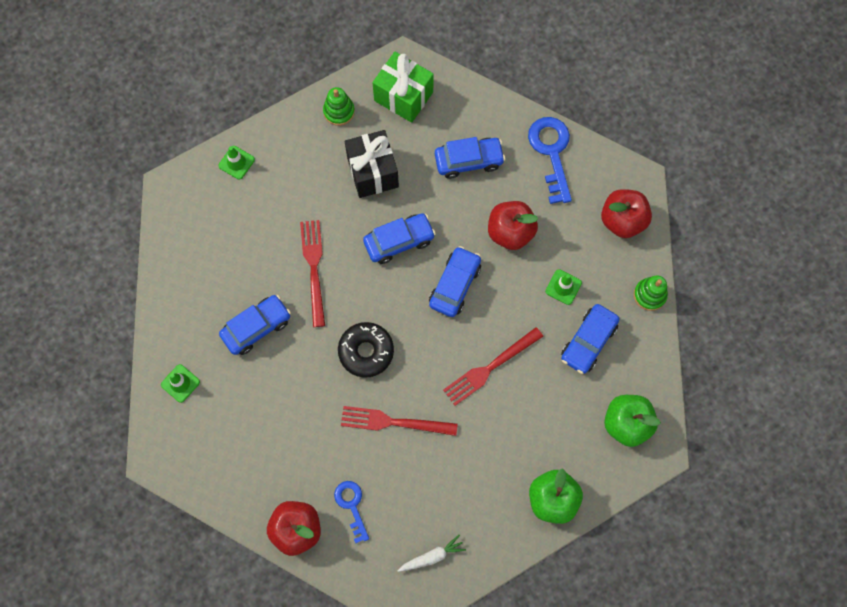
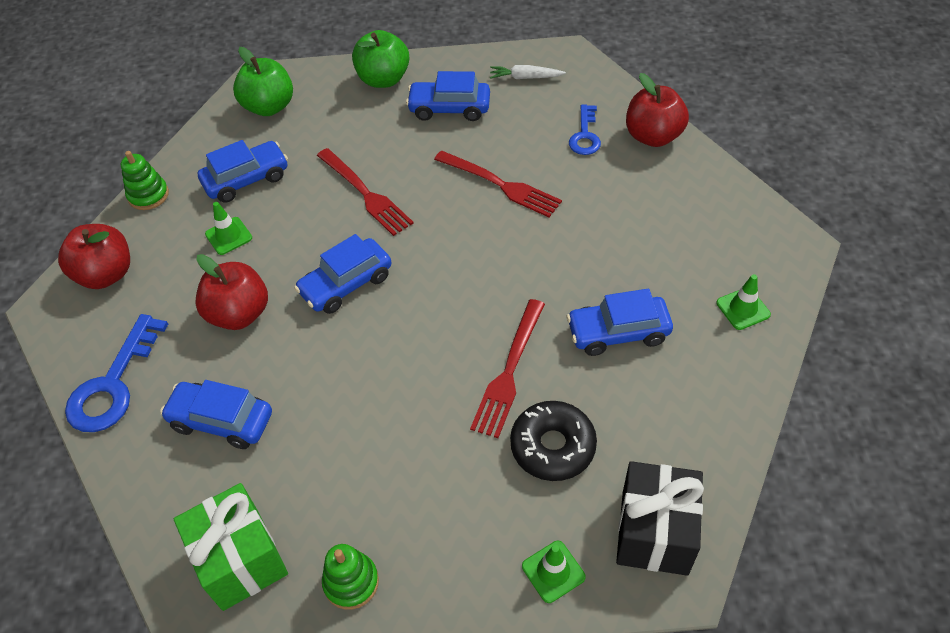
camera: 150 degrees left, 20 degrees down
black donut [338,322,394,378] -> black donut moved to [510,401,597,481]
black gift [345,130,399,198] -> black gift moved to [616,461,704,576]
blue car [363,213,436,264] -> blue car moved to [406,71,490,121]
red fork [443,327,543,406] -> red fork turned 60 degrees clockwise [317,148,414,236]

